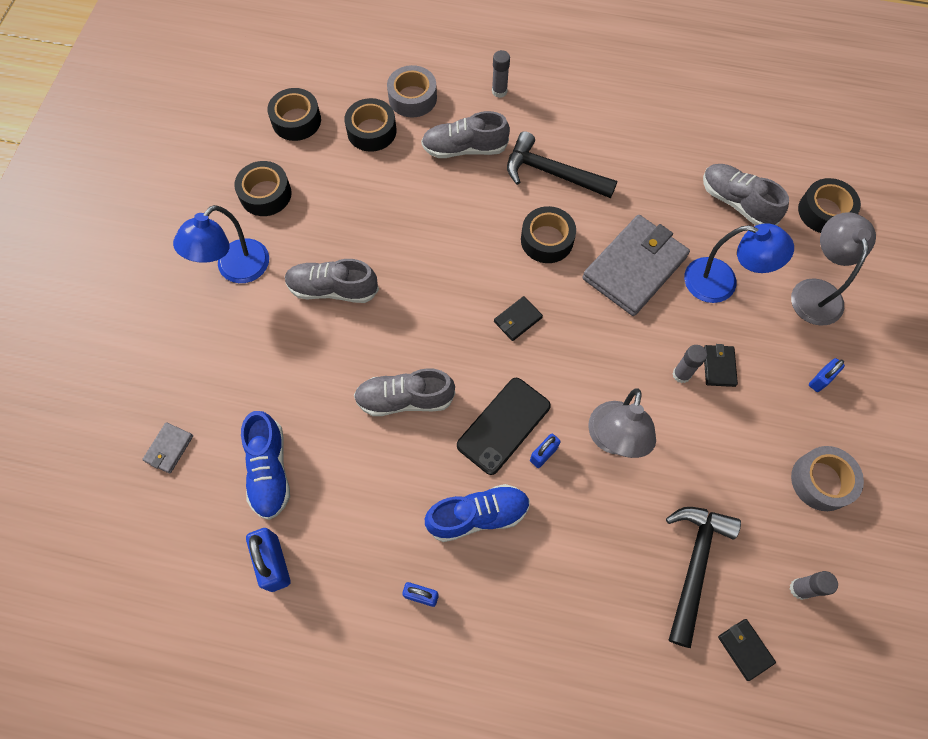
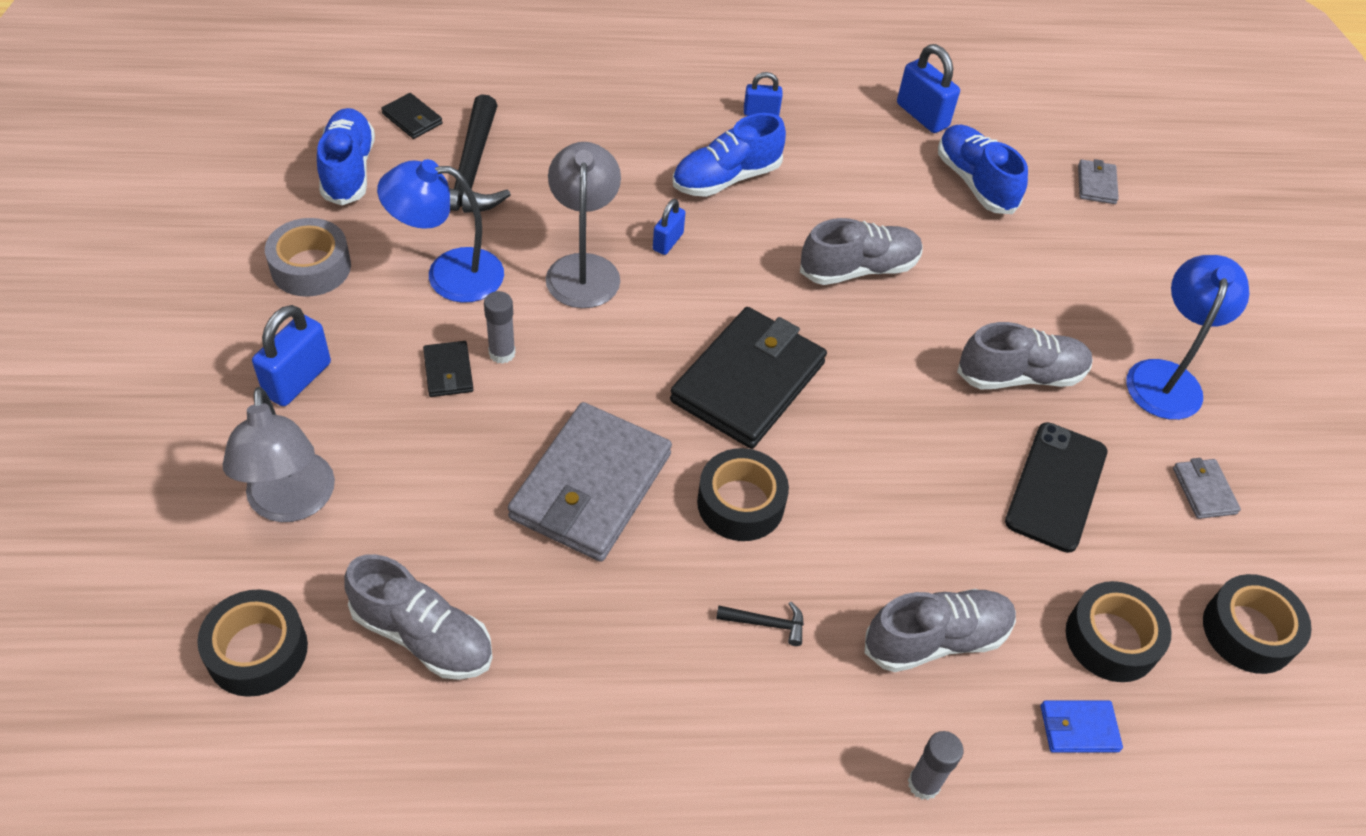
camera: 160 degrees right, 15 degrees down
black tape [234,161,292,216] -> grey wallet [1173,458,1241,519]
grey tape [387,65,437,117] -> blue wallet [1041,701,1123,753]
black phone [457,378,551,475] -> black phone moved to [1005,422,1107,553]
black wallet [494,296,543,341] -> black wallet [670,307,827,449], size x2.31
black hammer [507,131,617,198] -> black hammer [716,602,804,646], size x0.43
blue lamp [684,223,794,303] -> blue lamp moved to [377,159,504,303]
grey glue stick [790,571,838,600] -> blue shoe [317,108,375,205]
blue padlock [809,358,845,392] -> blue padlock [252,305,331,406], size x1.66

